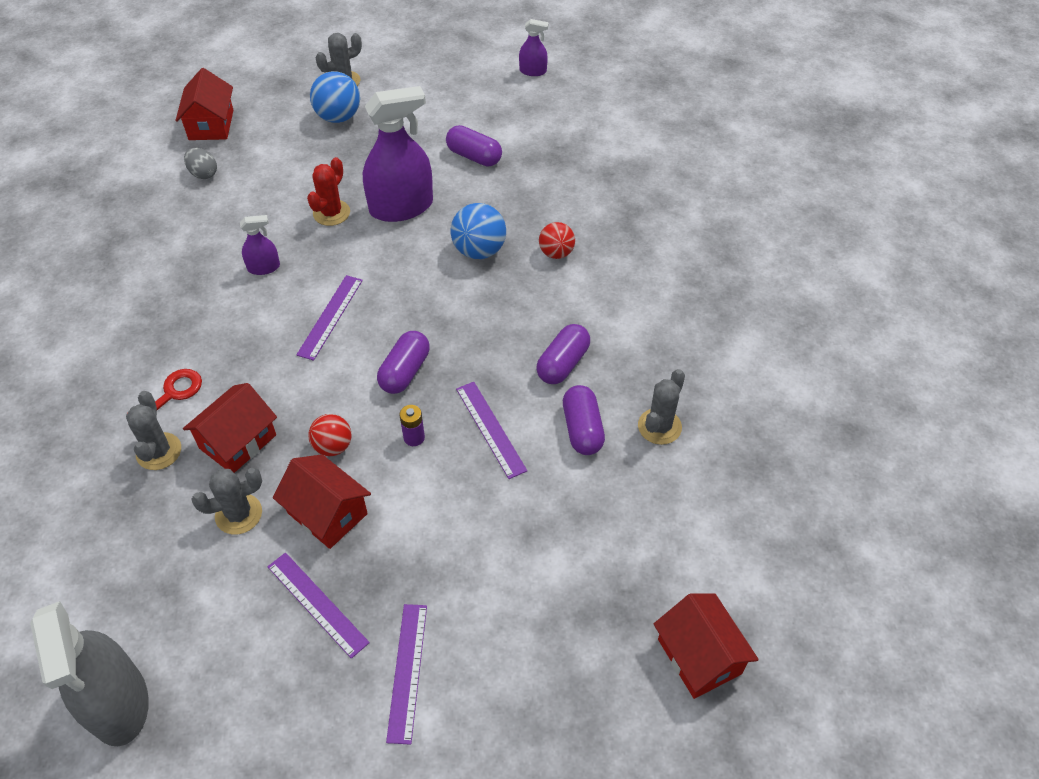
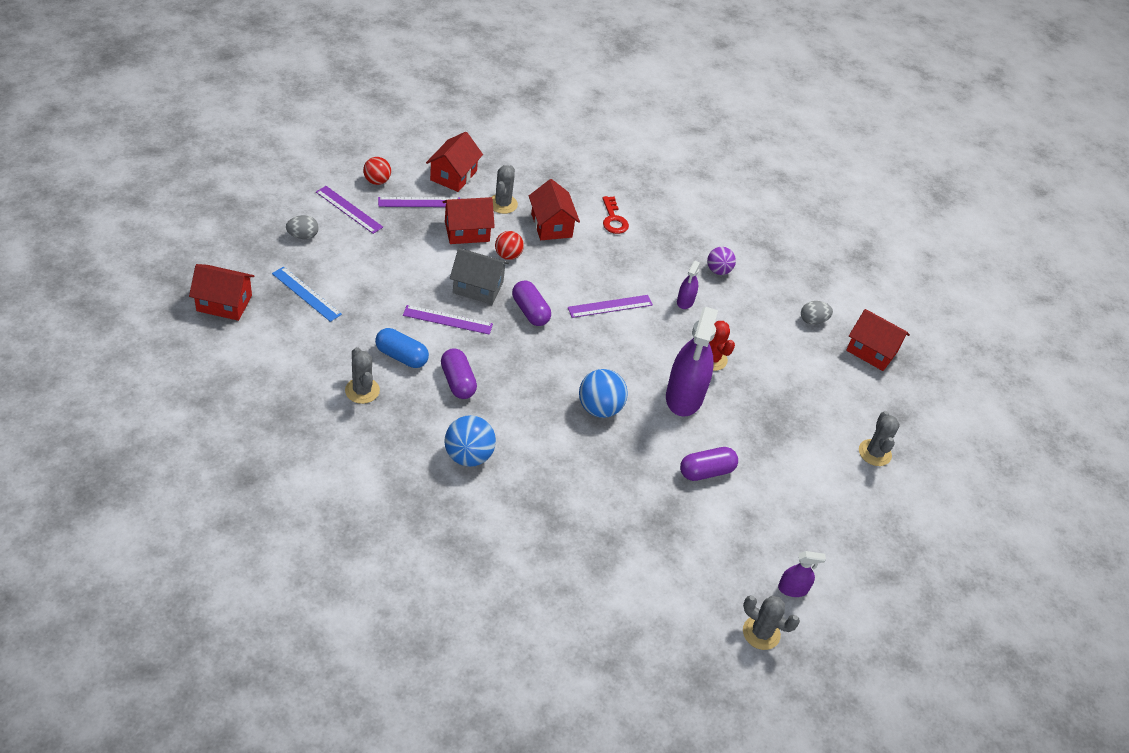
camera: 120 degrees right, 5 degrees down
grey spray bottle [30,601,149,746] -> none
grey cactus [126,391,181,470] -> grey cactus moved to [743,596,800,650]
purple ruler [296,275,363,361] -> purple ruler turned 75 degrees counterclockwise [567,295,653,318]
blue ball [310,71,360,123] -> blue ball moved to [444,415,496,467]
purple battery [400,405,425,446] -> grey house [450,248,509,305]
purple spray bottle [519,19,549,76] -> purple spray bottle turned 135 degrees counterclockwise [778,551,826,597]
red ball [539,222,575,259] -> red ball moved to [363,157,391,185]
purple capsule [563,385,605,455] -> blue capsule [375,328,429,368]
none -> blue ruler [272,267,342,322]
none -> grey egg [286,215,319,239]
none -> red house [426,132,483,192]
none -> purple ball [707,247,736,275]

